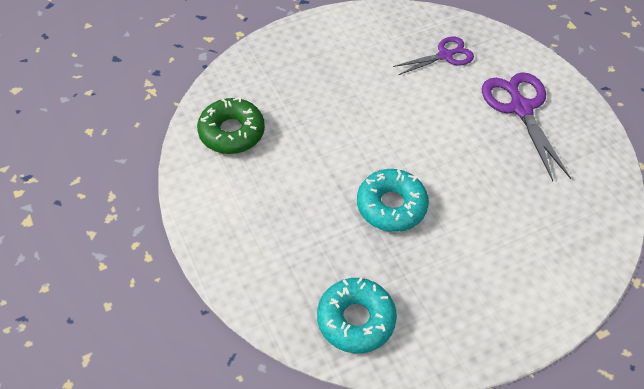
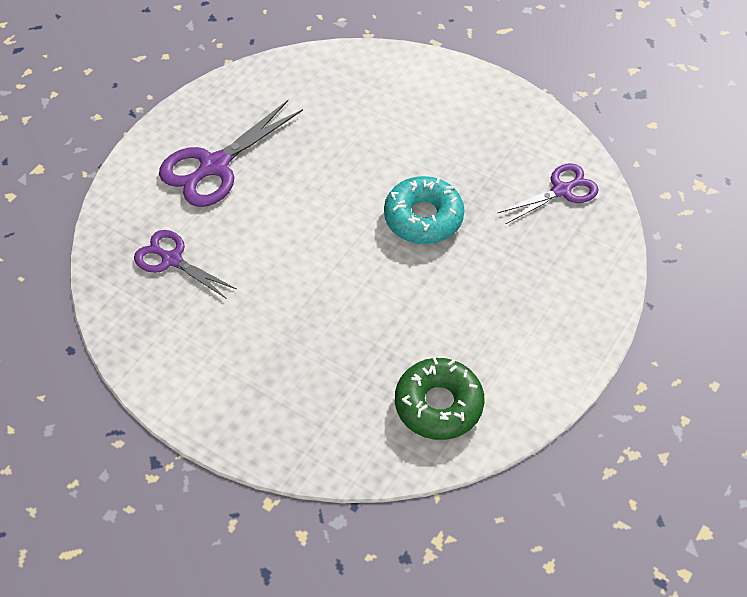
camera: 120 degrees left, 0 degrees up
turquoise donut [317,278,397,353] -> purple scissors [497,163,599,224]

